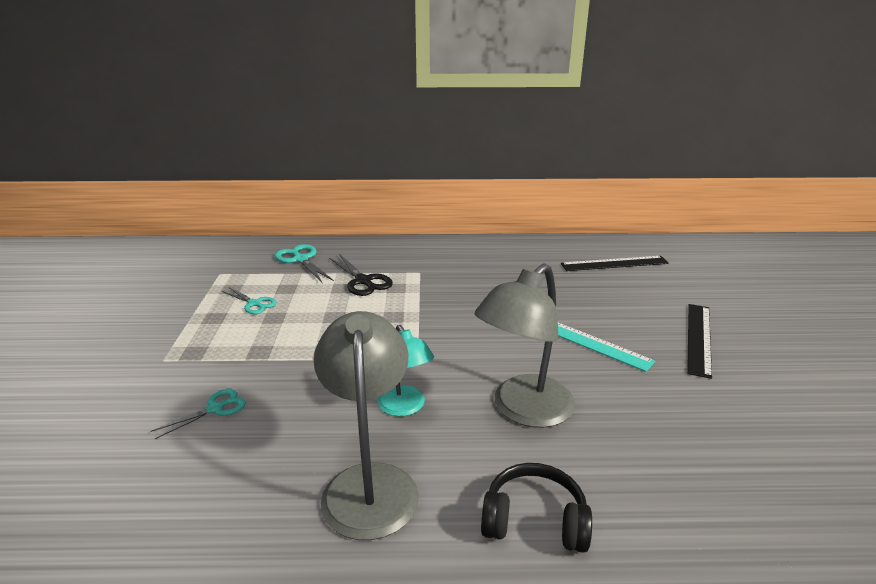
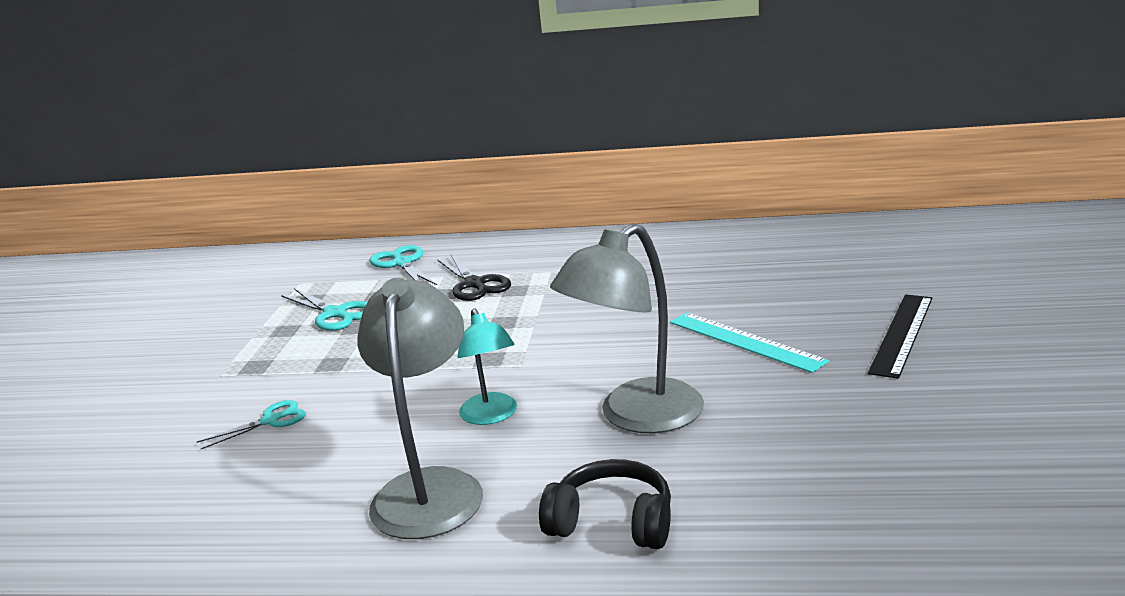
camera: 10 degrees right, 5 degrees down
turquoise scissors [222,287,277,314] -> turquoise scissors [281,288,367,331], size x1.50
black ruler [561,256,669,271] -> none

